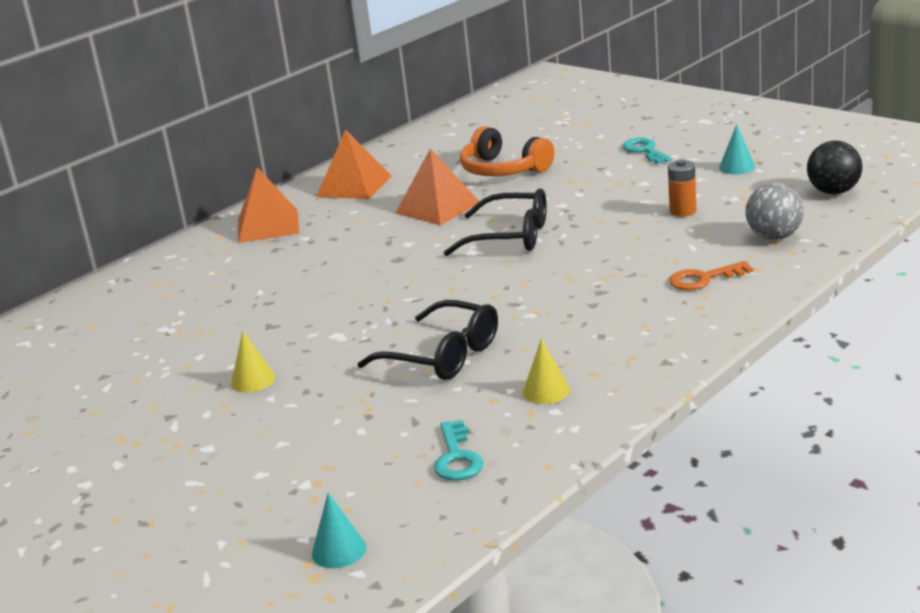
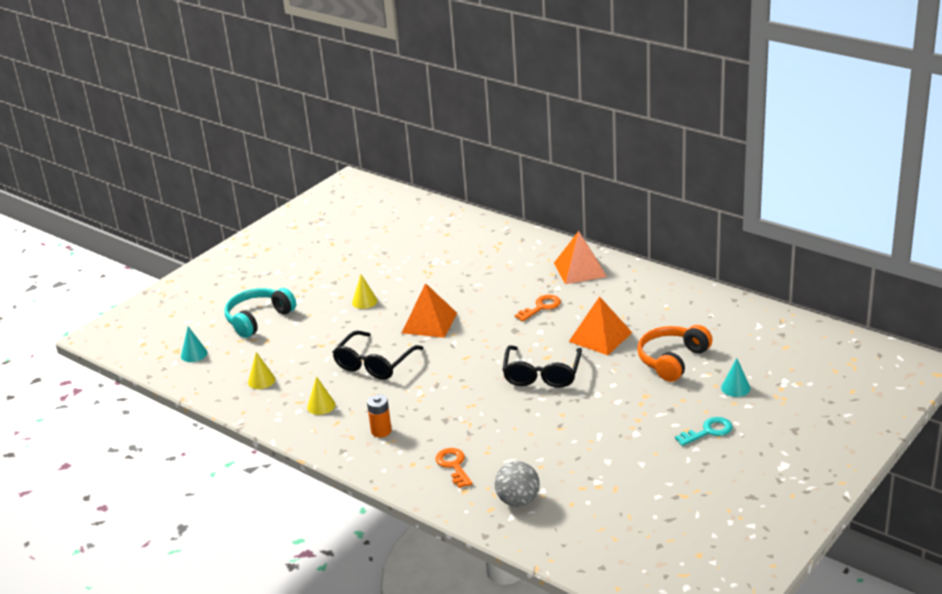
camera: 85 degrees right, 5 degrees up
orange pyramid [316,129,392,199] -> orange pyramid moved to [402,283,457,338]
turquoise key [434,420,484,481] -> yellow cone [248,352,275,389]
orange battery [668,159,696,217] -> orange battery moved to [367,394,392,438]
turquoise cone [719,124,755,174] -> turquoise cone moved to [721,358,750,397]
black ball [807,141,863,194] -> none
none -> turquoise headphones [225,288,296,338]
none -> orange key [515,294,561,321]

